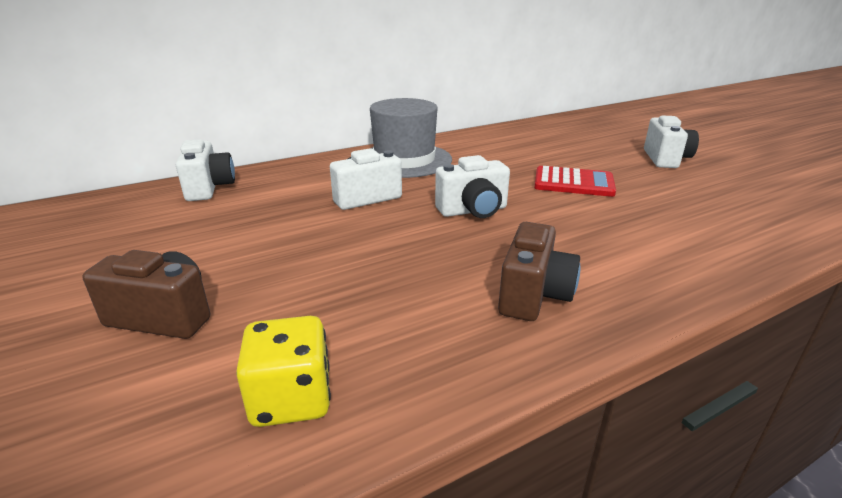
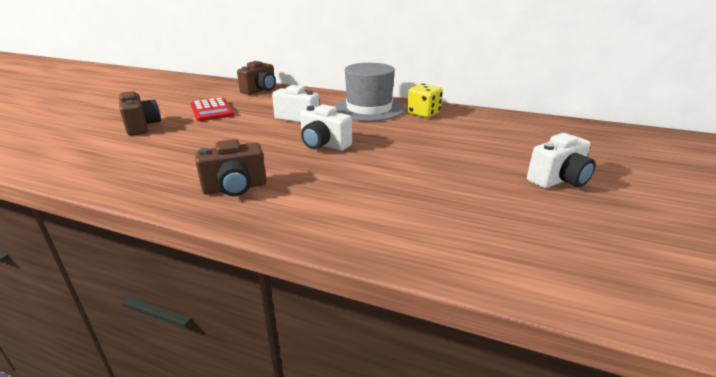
camera: 50 degrees right, 0 degrees up
white camera [176,139,235,201] -> brown camera [237,61,276,95]
yellow dice [236,316,331,427] -> yellow dice moved to [407,83,443,118]
red calculator [534,166,616,197] -> red calculator moved to [190,98,234,121]

